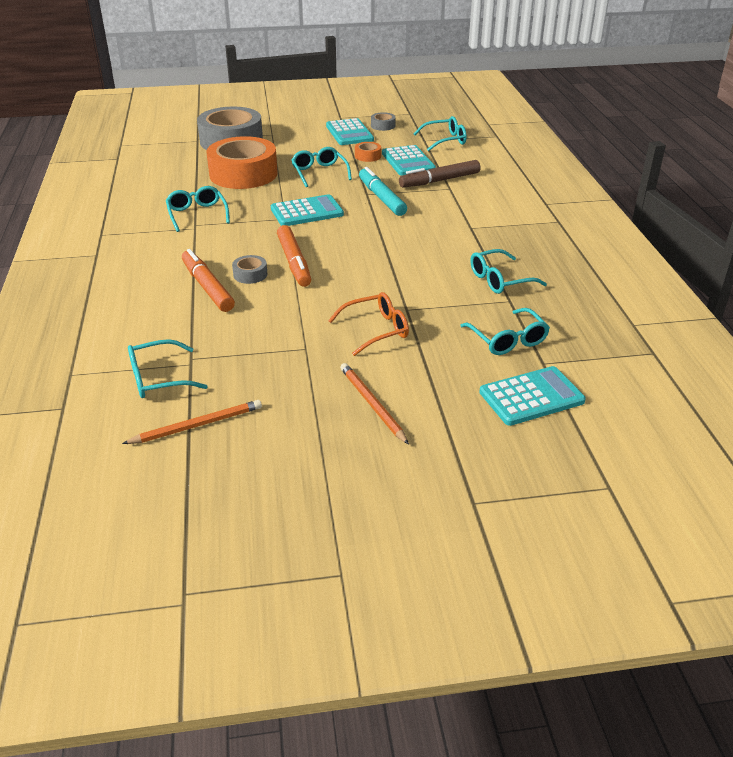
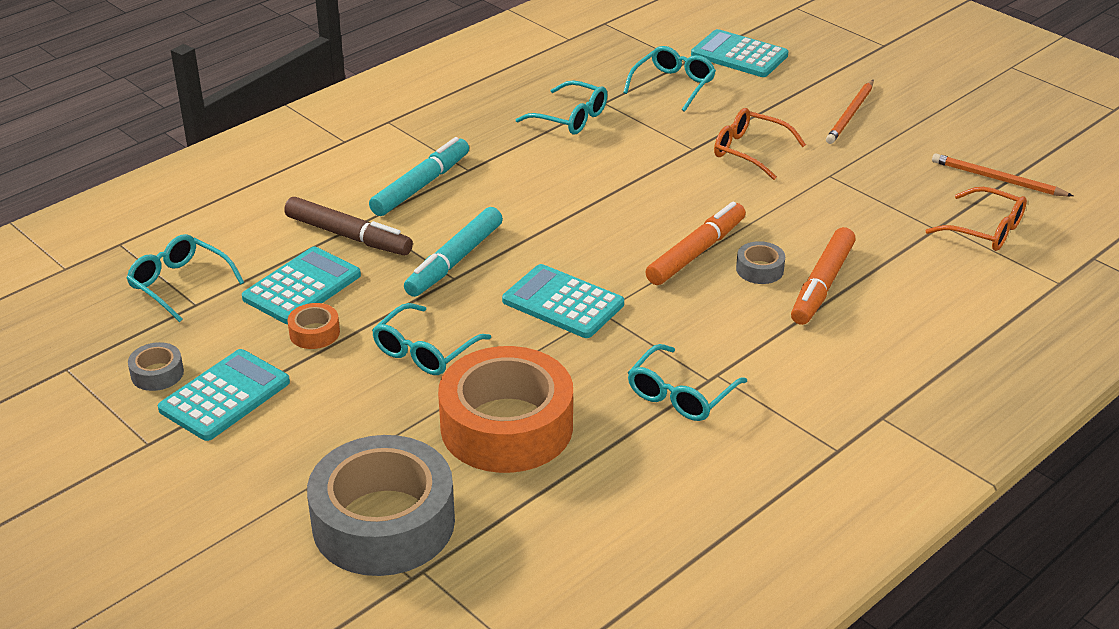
camera: 125 degrees left, 0 degrees up
turquoise glasses [128,339,208,398] -> orange glasses [925,187,1027,251]
none -> turquoise marker [369,137,469,216]

